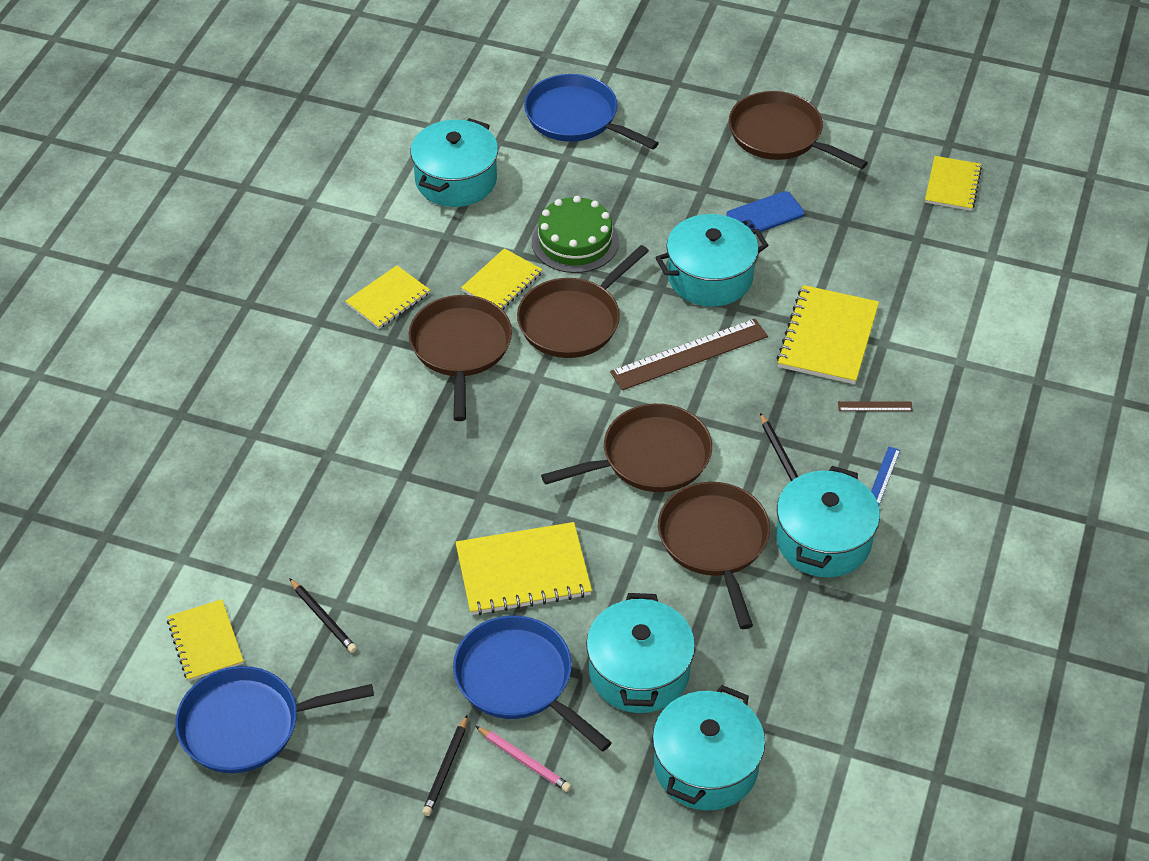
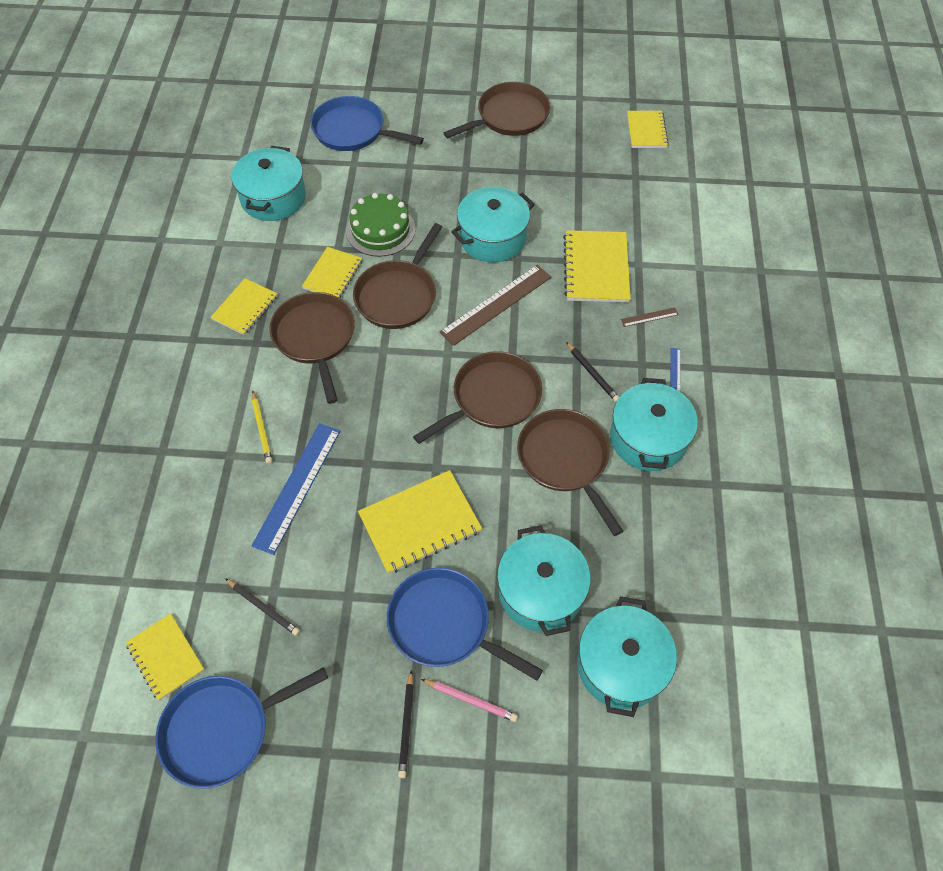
camera: 15 degrees left, 10 degrees up
blue phone [726,191,805,232] -> none
brown pan [729,91,868,169] -> brown pan turned 120 degrees clockwise [444,82,550,138]
none -> blue ruler [251,423,340,555]
none -> yellow pencil [252,390,273,464]

